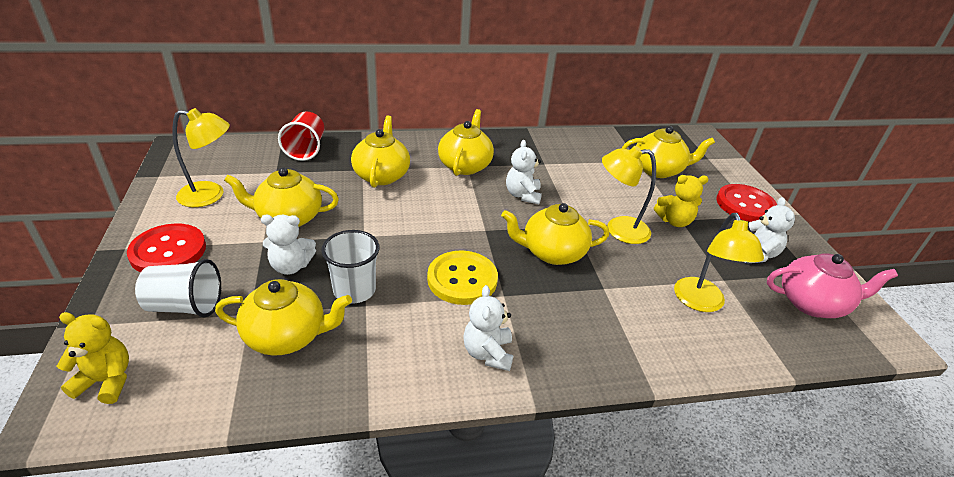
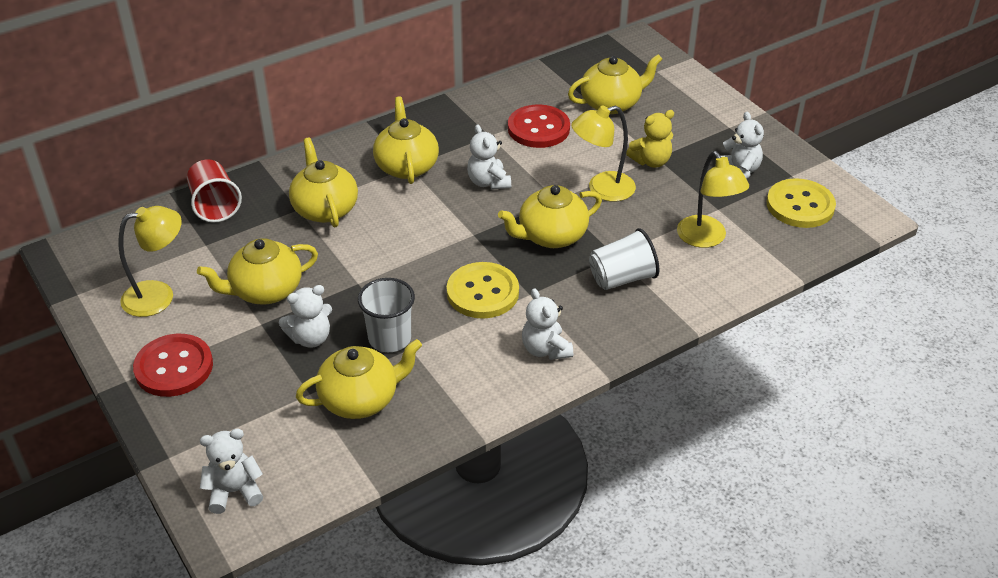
camera: 20 degrees left, 5 degrees up
yellow teddy bear [56,312,129,404] -> white teddy bear [200,429,263,514]
white cup [135,259,221,318] -> white cup moved to [589,228,659,290]
red button [717,184,777,222] -> red button moved to [508,104,570,148]
pink teapot [767,253,898,318] -> yellow button [767,178,836,228]

